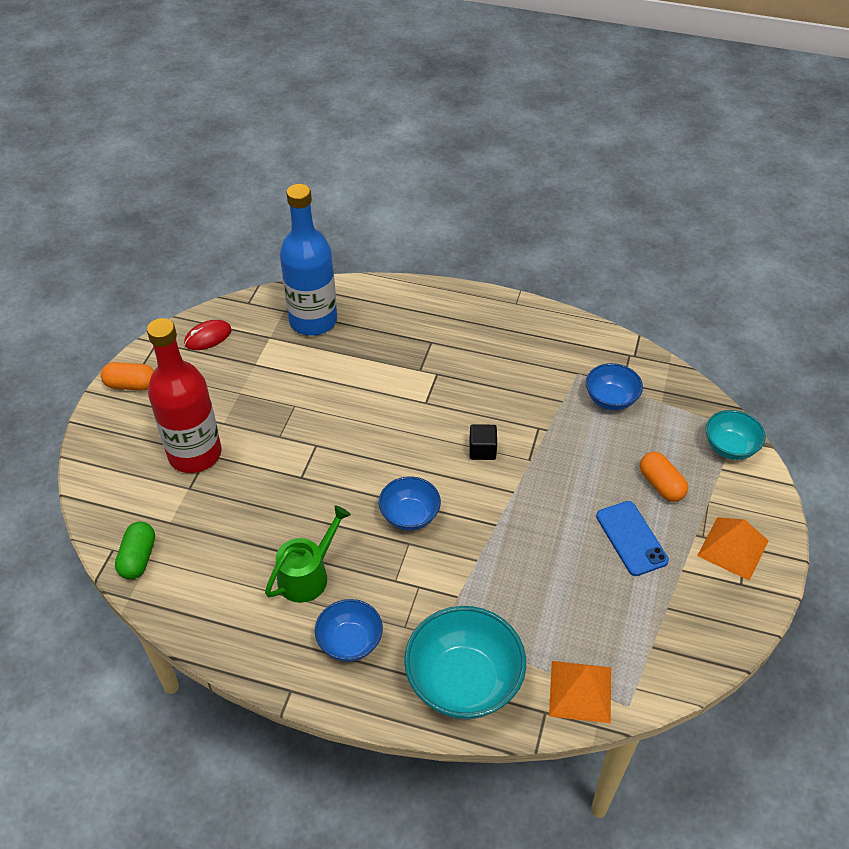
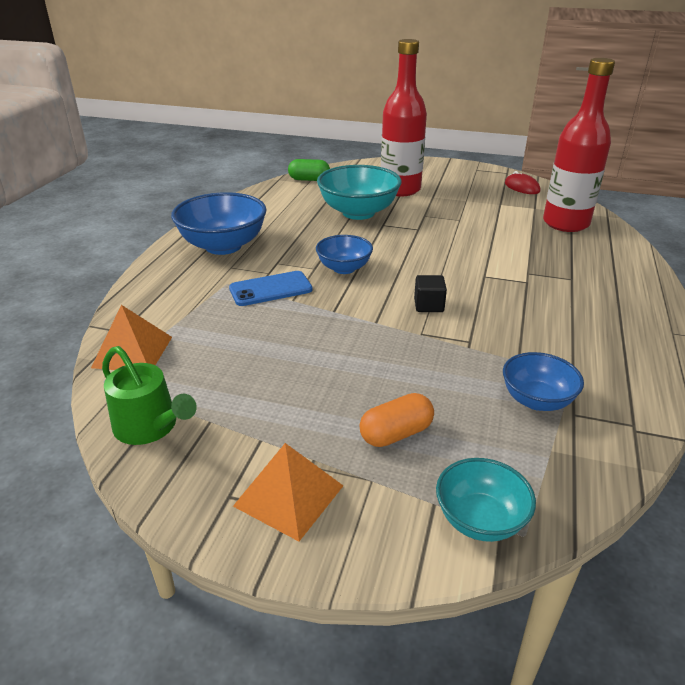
camera: 90 degrees right, 15 degrees down
orange capsule [101,362,154,391] -> none
green watering can [265,506,351,603] -> green watering can moved to [102,346,197,445]
blue bottle [280,184,337,336] -> red bottle [543,58,615,232]
blue bowl [315,599,383,662] -> blue bowl [171,192,267,255], size x1.72
turquoise bowl [404,606,526,719] -> turquoise bowl moved to [317,165,402,220]
blue phone [596,501,669,576] -> blue phone moved to [229,271,313,306]

